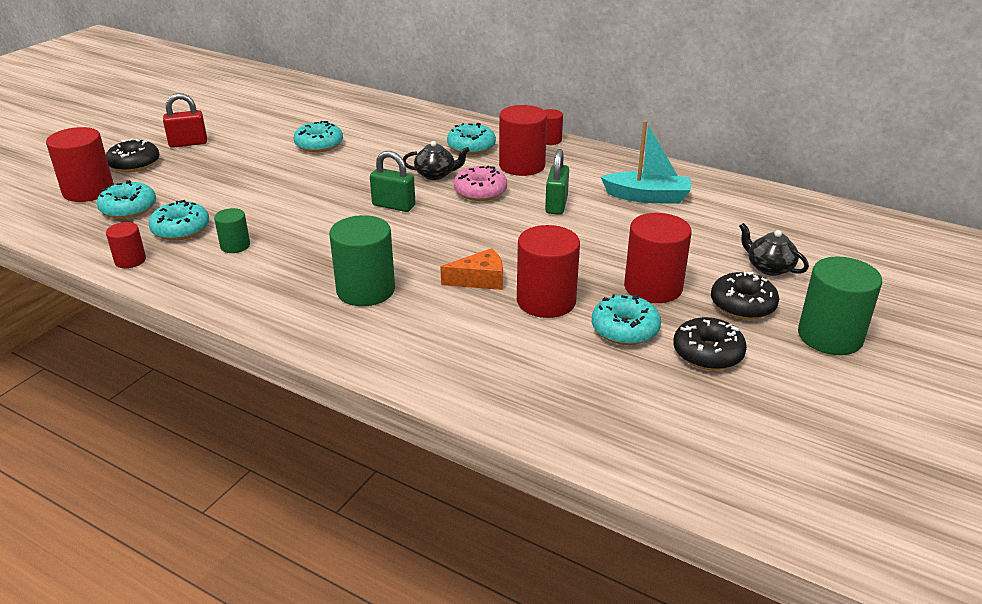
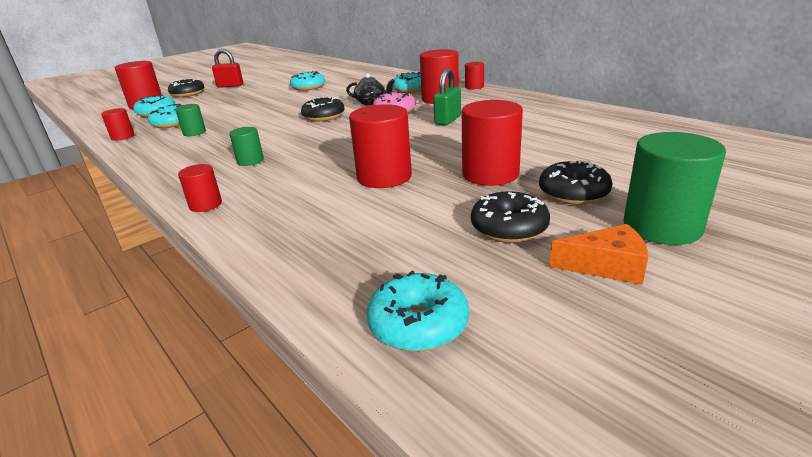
camera: 20 degrees right, 5 degrees down
green cylinder [329,215,395,306] -> green cylinder [229,127,264,166], size x0.54
green padlock [370,151,415,212] -> black donut [301,96,345,121]
orange cheese [440,248,503,290] -> orange cheese moved to [549,224,648,285]
turquoise donut [592,294,661,345] -> turquoise donut moved to [367,271,469,352]
turquoise boat [601,120,691,204] -> none
black teapot [739,223,809,276] -> none
none -> red cylinder [178,164,222,212]

